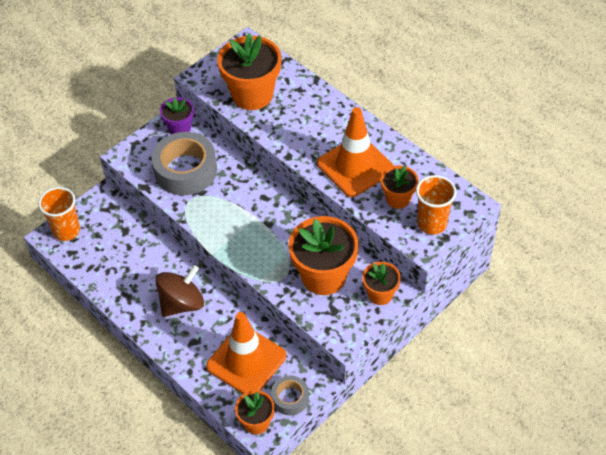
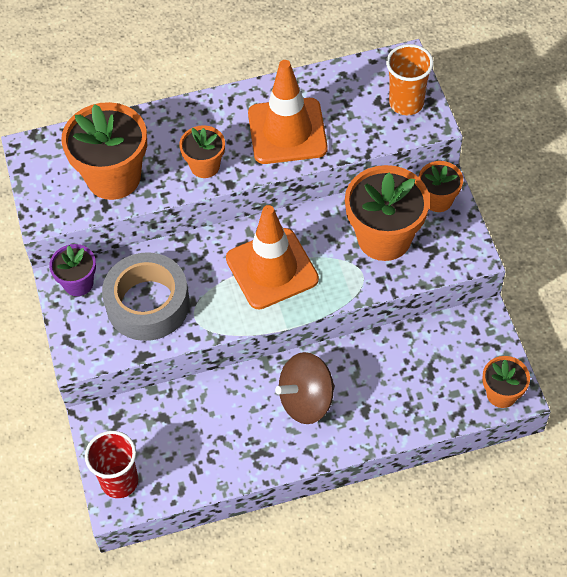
camera: 60 degrees left, 5 degrees up
orange cup [38,187,80,241] -> red cup [85,431,138,498]
brown spinning top [155,265,204,317] -> brown spinning top turned 105 degrees counterclockwise [275,352,335,424]
orange traffic cone [206,312,286,394] -> orange traffic cone moved to [226,205,319,310]
grey tape [271,375,309,415] -> none
orange flower pot [381,165,418,209] -> orange flower pot moved to [179,125,225,178]

